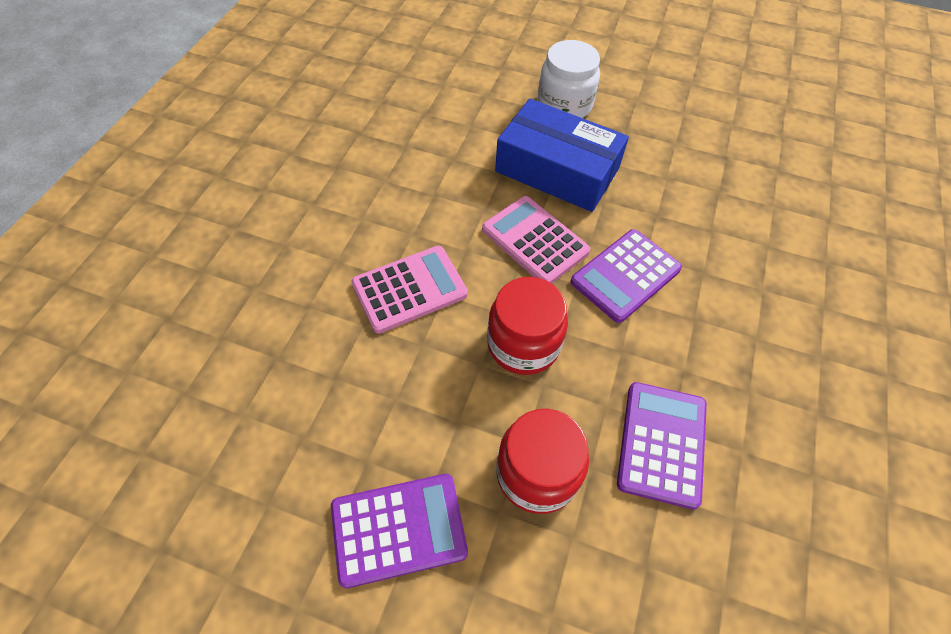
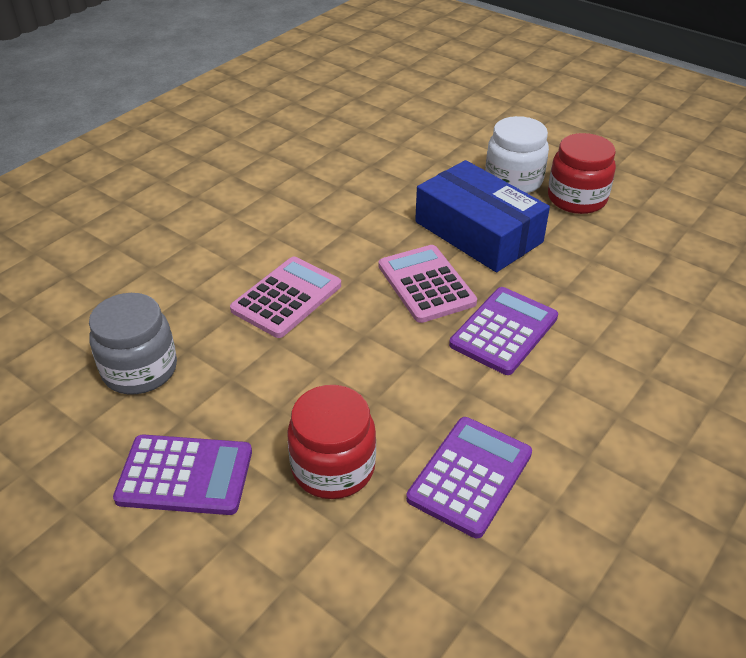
camera: 20 degrees right, 15 degrees down
pink calculator [351,246,468,333] -> pink calculator turned 45 degrees counterclockwise [230,257,341,338]
red jar [487,277,568,375] -> red jar moved to [548,133,616,214]
purple calculator [571,229,682,323] -> purple calculator turned 150 degrees clockwise [449,287,558,375]
none -> grey jar [89,293,177,394]

